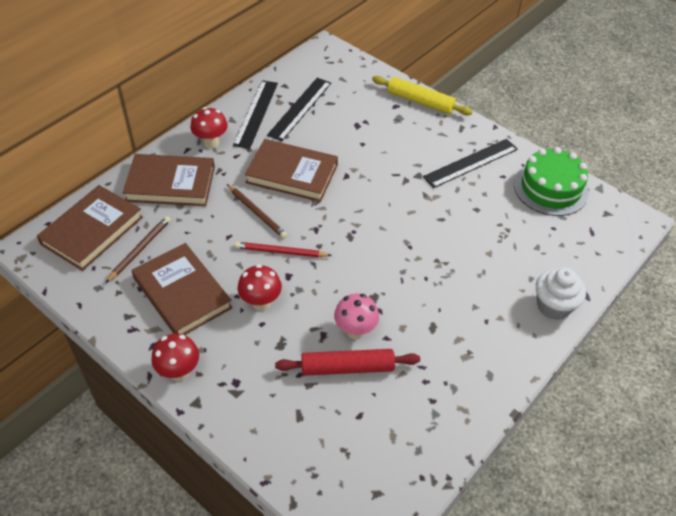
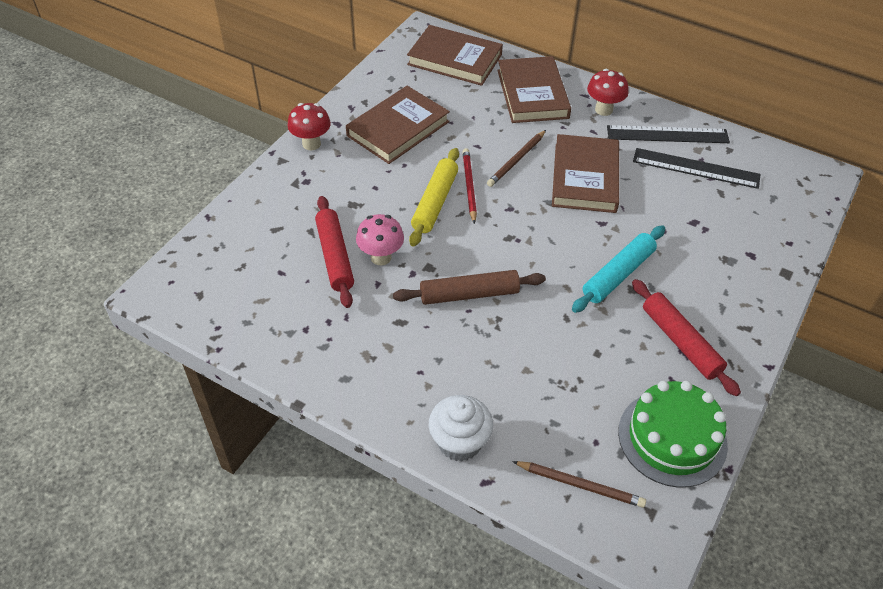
camera: 80 degrees right, 0 degrees up
brown pencil [106,216,171,283] -> brown pencil moved to [512,461,646,508]
red mushroom [238,264,282,311] -> none
yellow rolling pin [372,76,473,115] -> yellow rolling pin moved to [409,148,459,247]
black ruler [423,139,518,188] -> red rolling pin [632,279,741,396]
none -> brown rolling pin [393,270,546,305]
none -> turquoise rolling pin [572,225,665,313]

